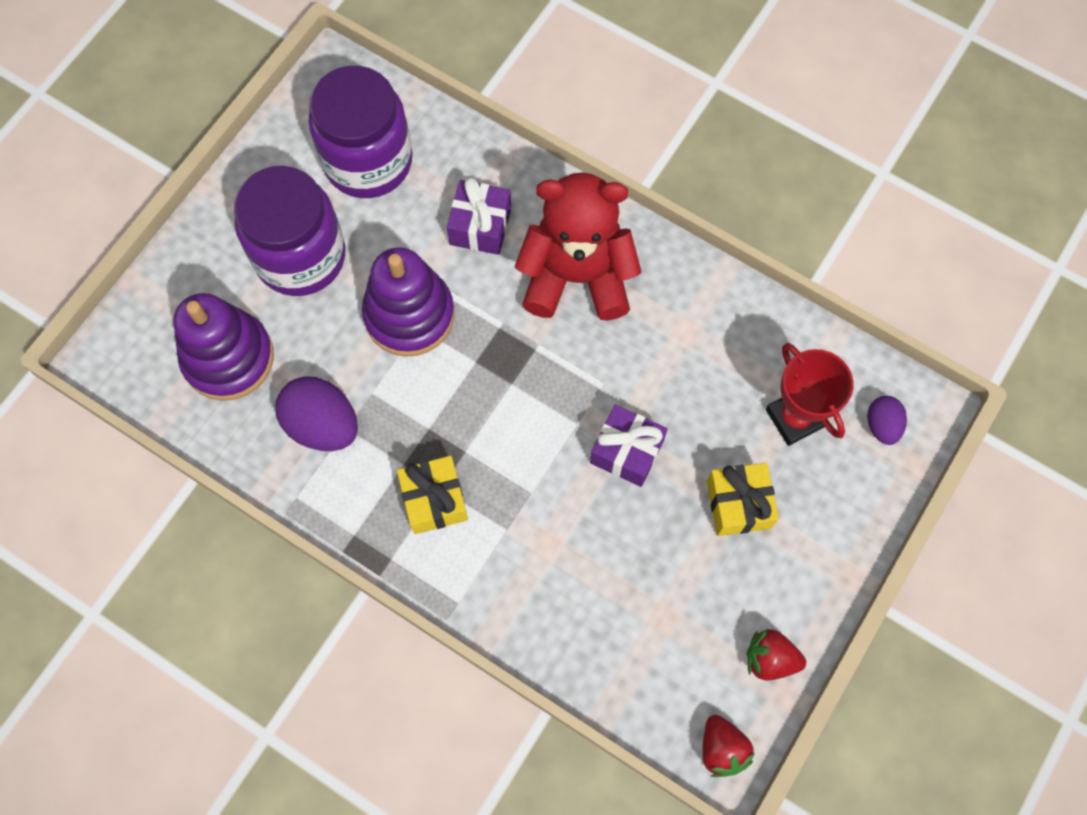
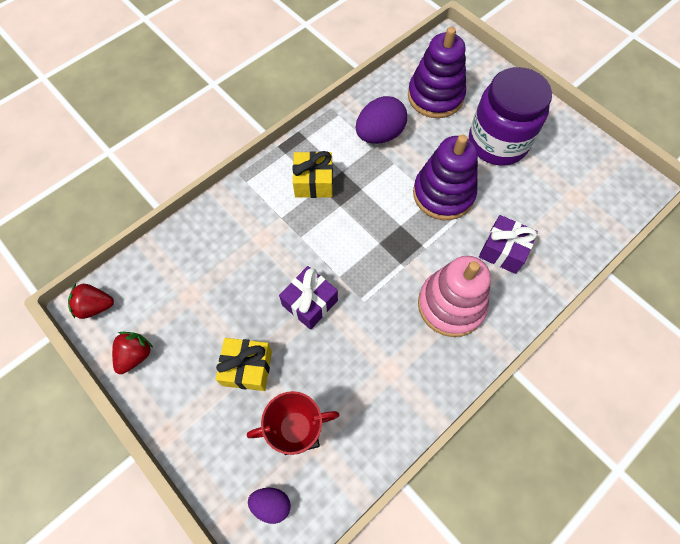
camera: 105 degrees right, 5 degrees down
purple jar [308,66,412,198] -> none
red teddy bear [515,172,641,320] -> pink stacking toy [418,256,491,337]

